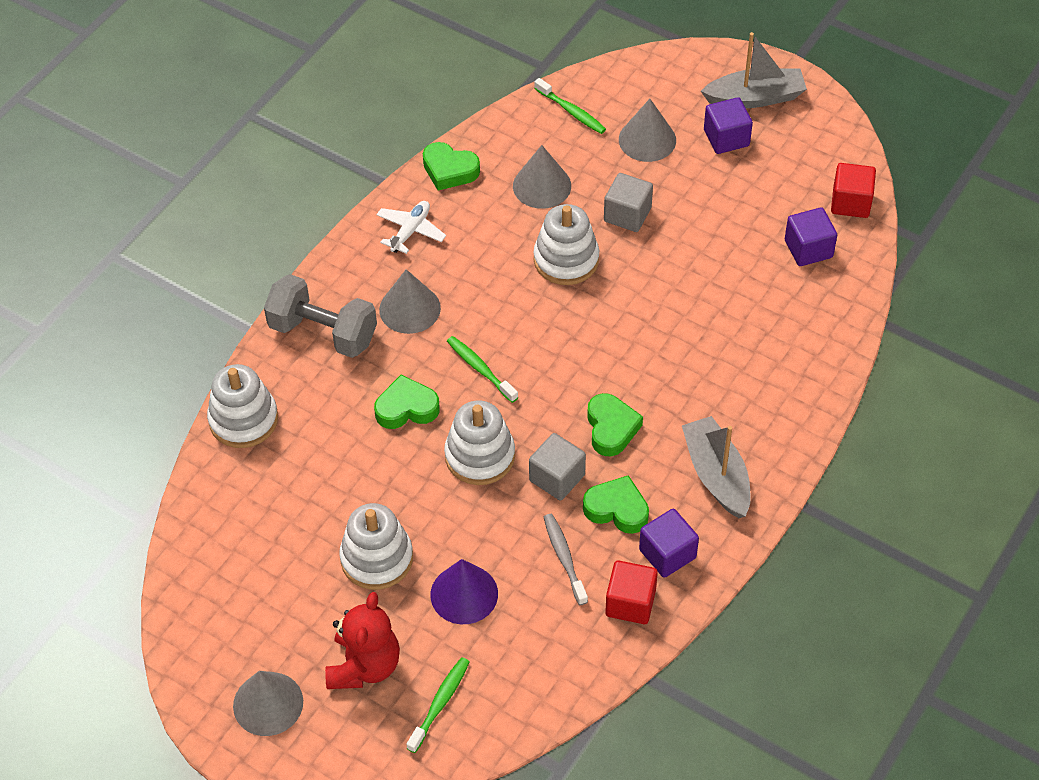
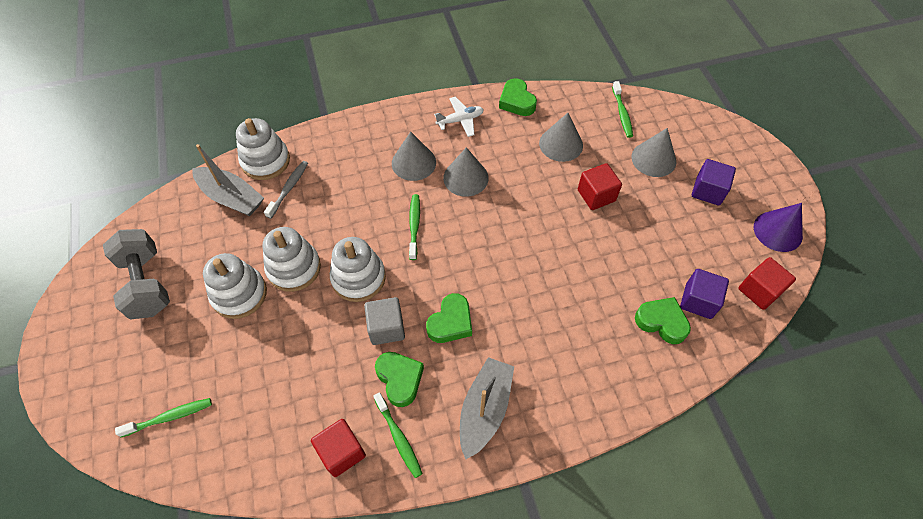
camera: 40 degrees right, 5 degrees up
grey cone [233,671,303,736] -> grey cone moved to [443,147,489,197]
grey dumbbell [264,274,377,358] -> grey dumbbell moved to [103,229,170,319]
red teddy bear [325,592,400,689] -> none
green heart [374,375,440,429] -> green heart moved to [635,297,691,344]
purple cone [431,559,498,624] -> purple cone moved to [754,203,803,252]
white stacking toy [534,204,599,285] -> white stacking toy moved to [263,227,321,292]
grey toothbrush [544,514,588,605] -> grey toothbrush moved to [264,161,308,219]
grey cube [604,173,653,232] -> red cube [578,163,622,210]
purple cube [639,509,699,578] -> green toothbrush [373,392,423,478]
grey boat [701,32,807,108] -> grey boat moved to [192,144,264,216]

